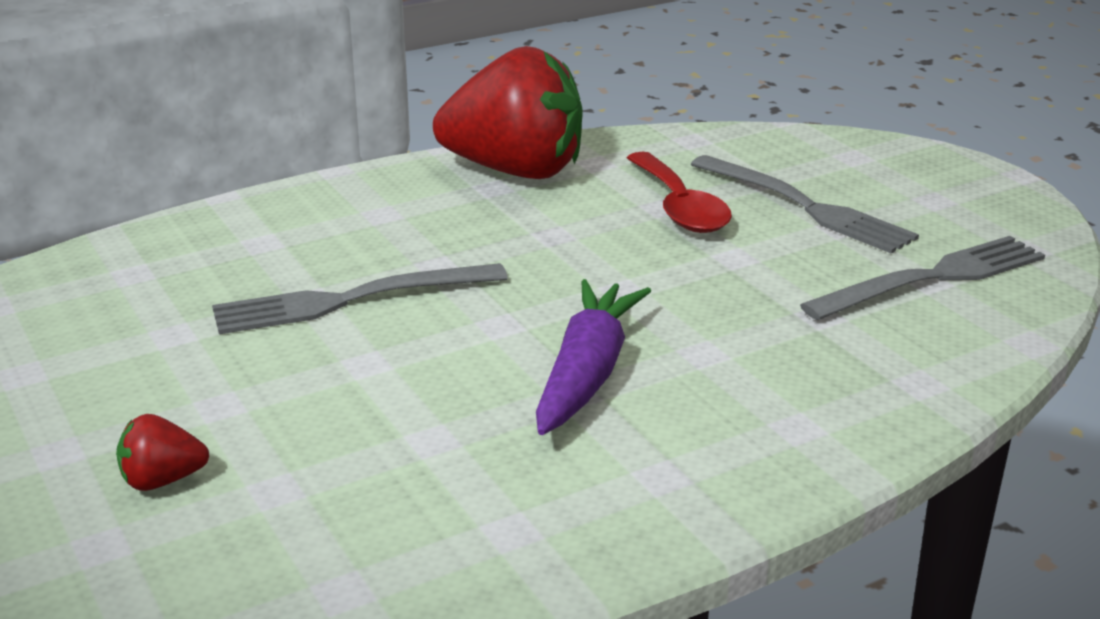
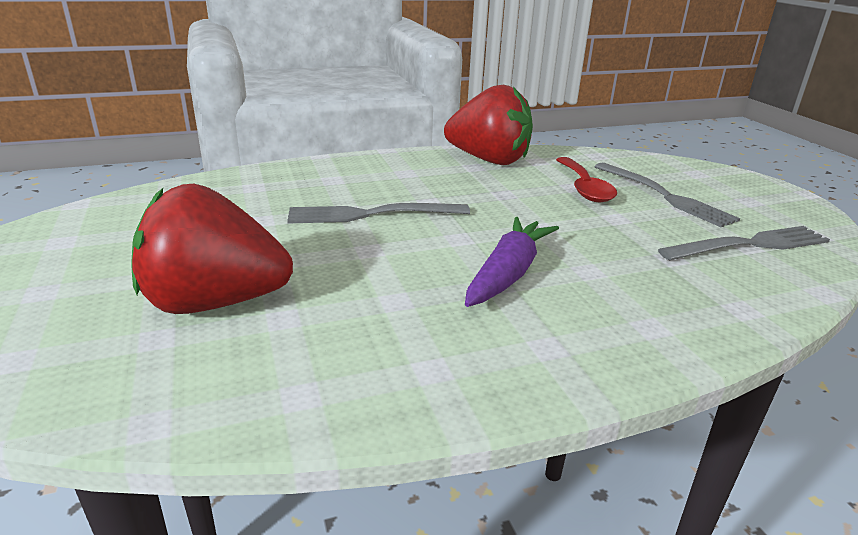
camera: 10 degrees right, 0 degrees up
red strawberry [116,414,209,491] -> red strawberry [131,184,293,314], size x2.50

